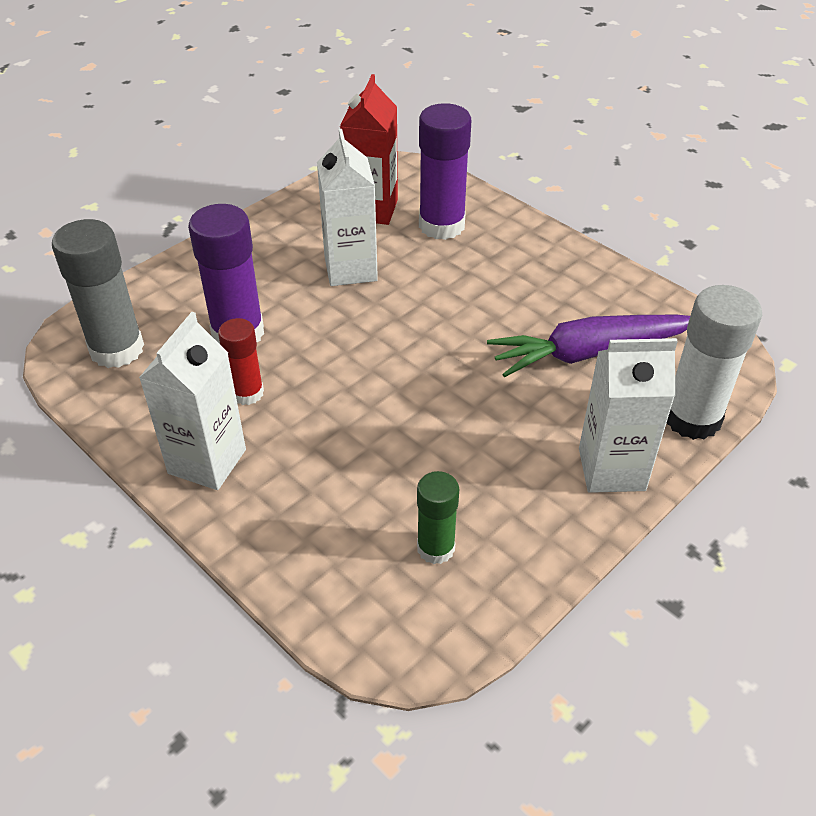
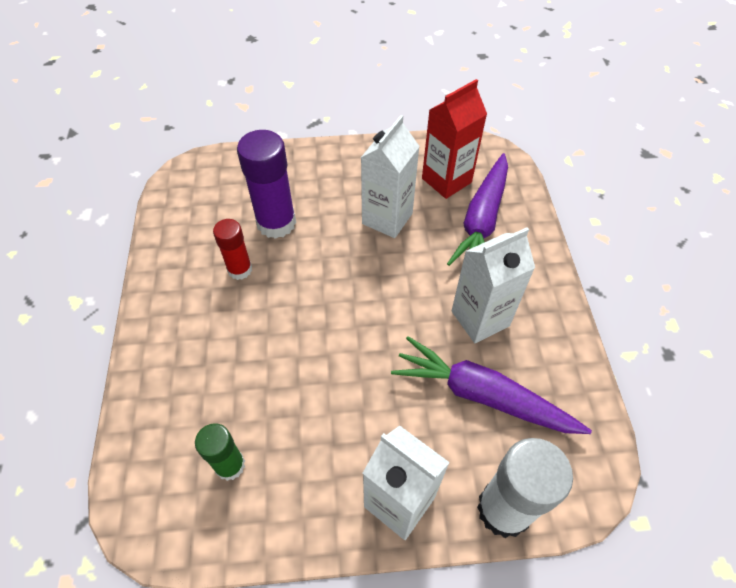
camera: 40 degrees right, 10 degrees up
grey glue stick [52,219,144,368] -> none
white carton [139,312,246,490] -> white carton moved to [452,227,535,343]
purple glue stick [419,103,471,240] -> purple carrot [447,153,508,266]

